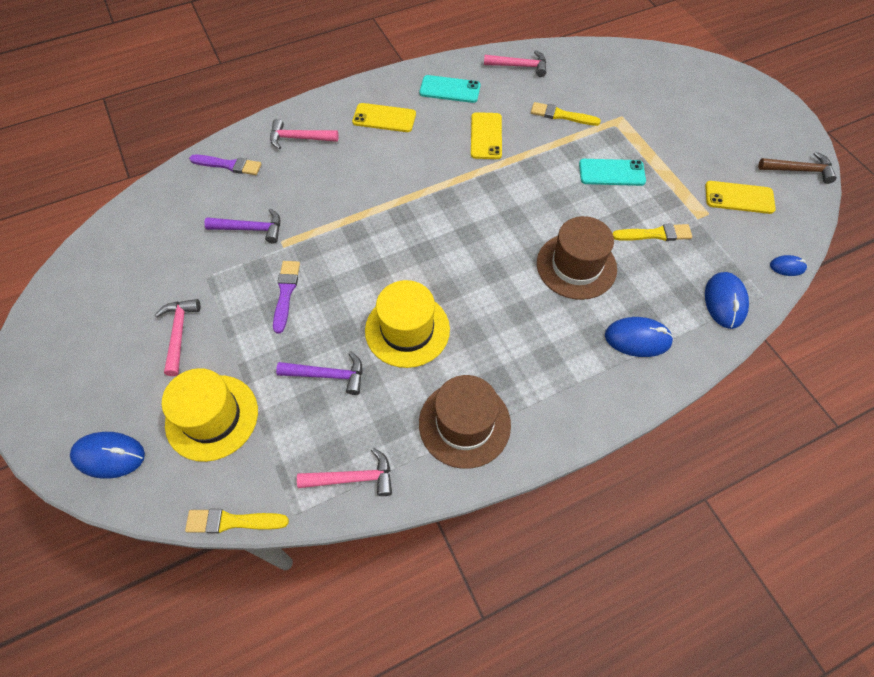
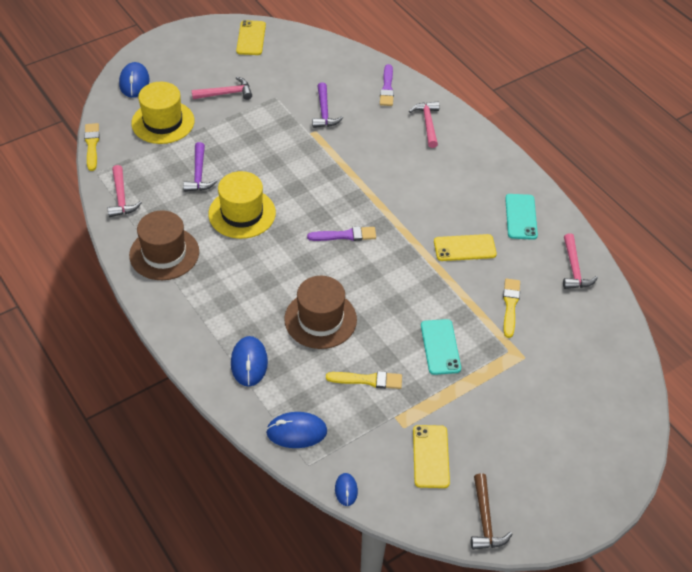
camera: 80 degrees right, 10 degrees down
purple brush [273,261,300,334] -> purple brush moved to [307,226,376,241]
yellow phone [352,103,416,132] -> yellow phone moved to [236,20,266,55]
yellow brush [612,224,692,241] -> yellow brush turned 75 degrees counterclockwise [326,371,402,389]

